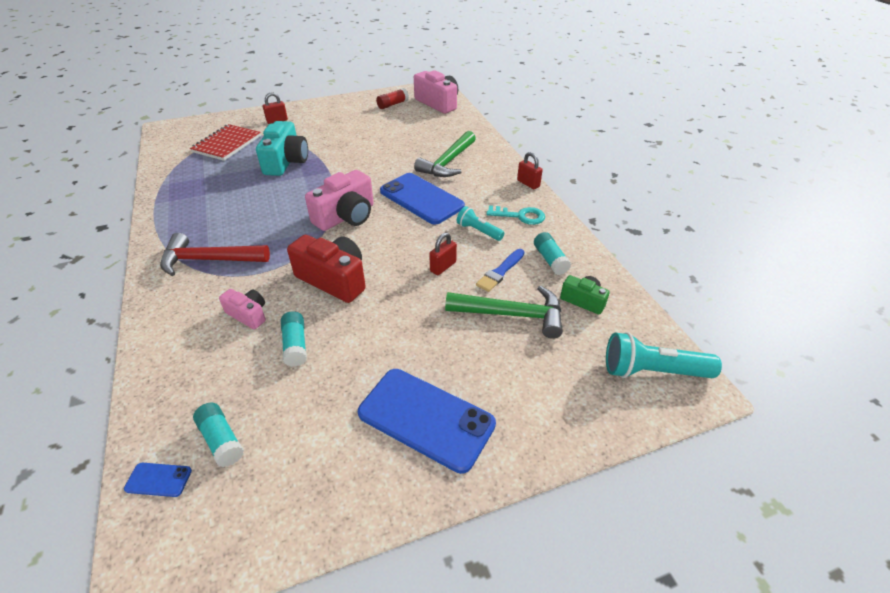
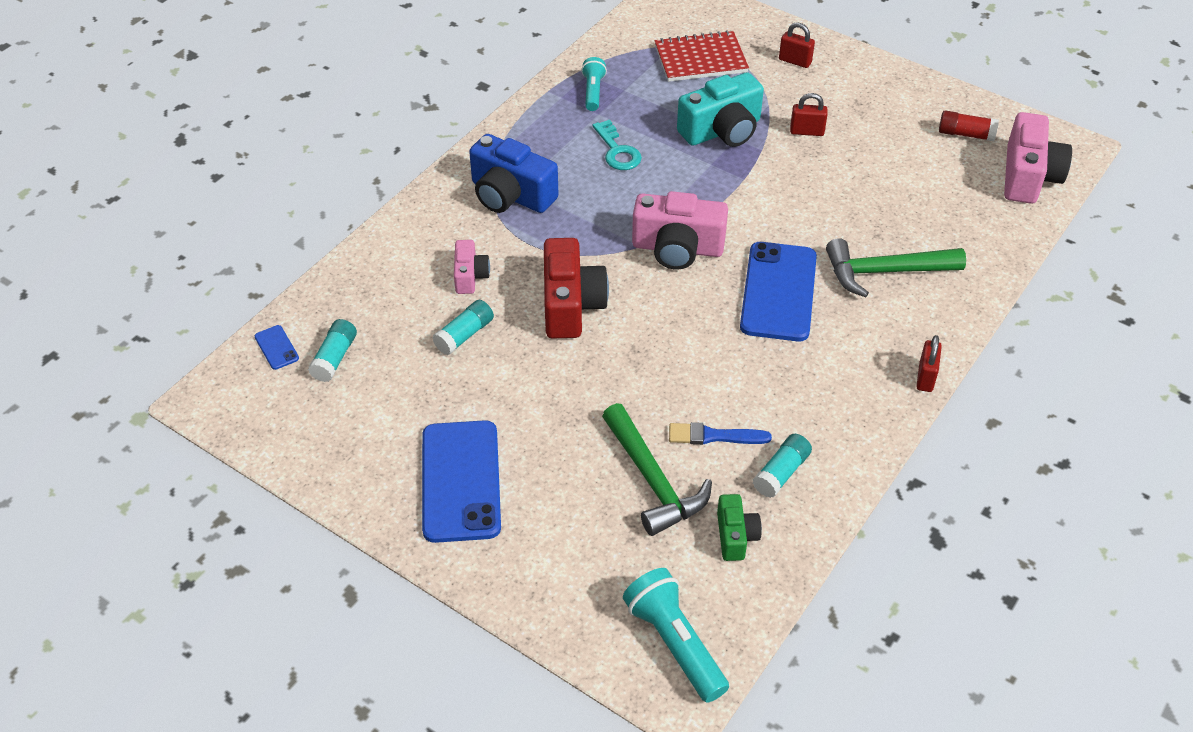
camera: 55 degrees right, 5 degrees up
red hammer [160,233,270,276] -> blue camera [469,134,558,213]
red padlock [429,232,457,275] -> red padlock moved to [790,93,828,136]
turquoise flashlight [457,206,505,241] -> turquoise flashlight moved to [581,57,607,111]
turquoise key [487,205,545,225] -> turquoise key moved to [592,120,642,170]

